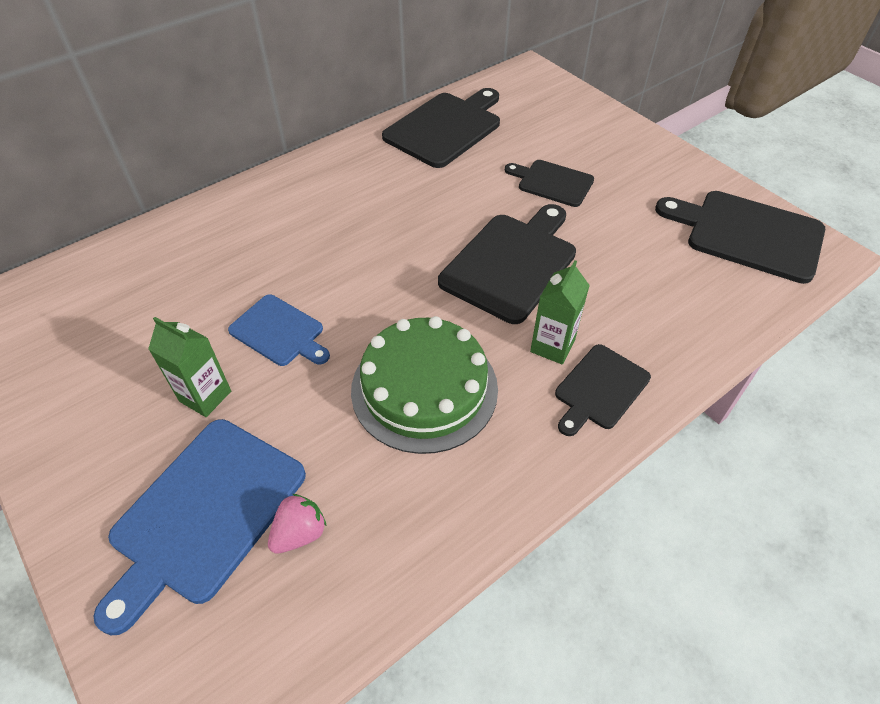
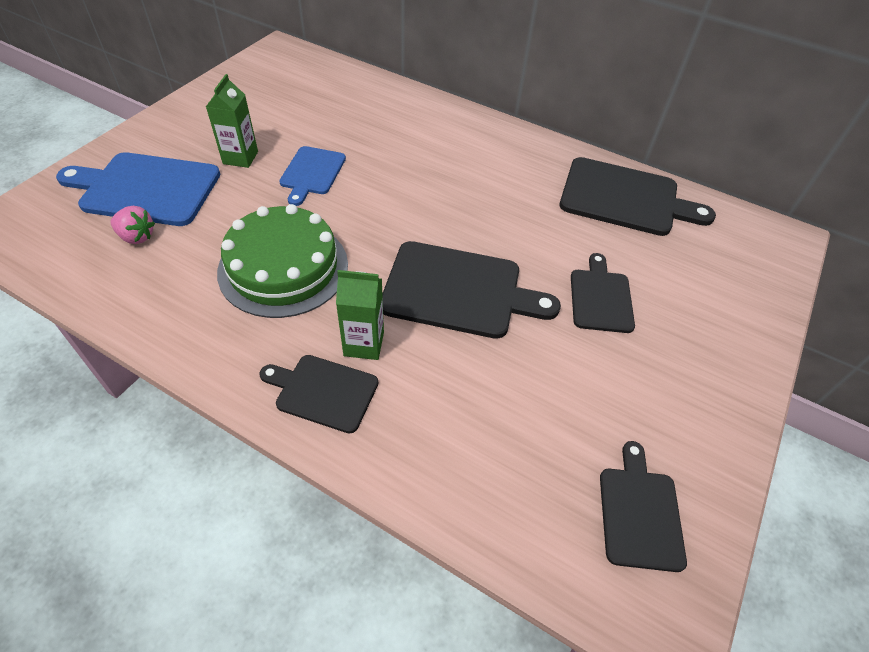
camera: 65 degrees right, 0 degrees up
black cutting board [655,191,825,284] -> black cutting board [600,441,687,572], size x0.59

